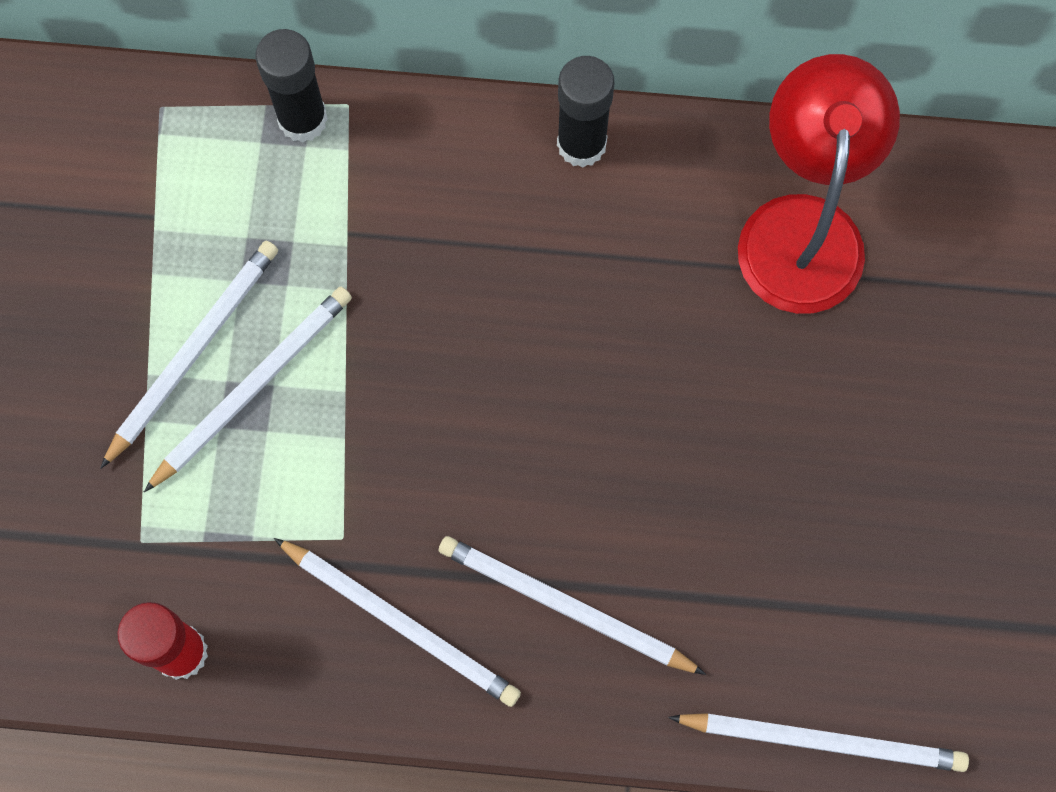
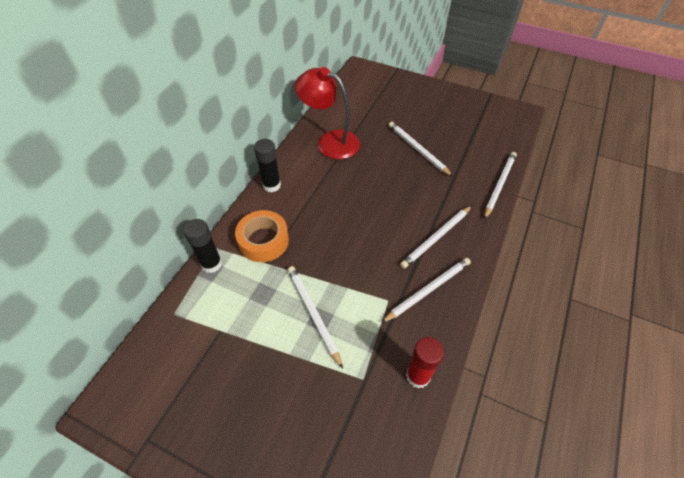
camera: 70 degrees left, 20 degrees down
white pencil [100,241,278,469] -> white pencil moved to [389,122,453,177]
none -> orange tape [235,210,289,262]

